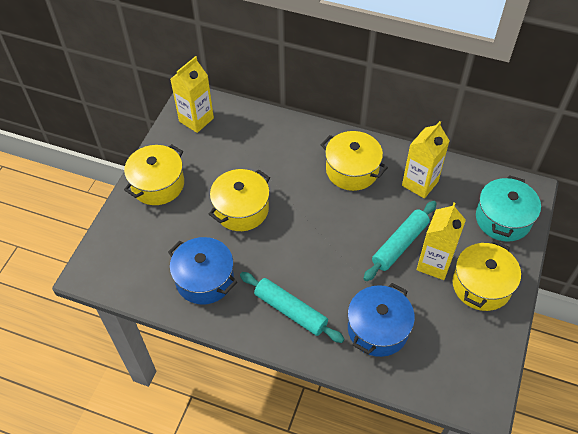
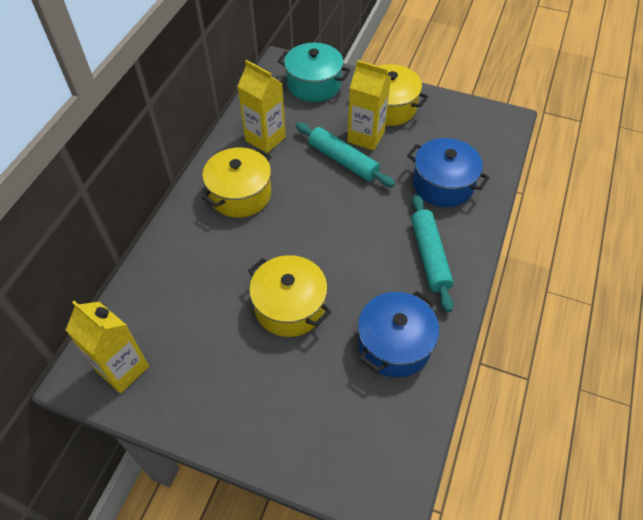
camera: 90 degrees left, 0 degrees up
yellow pot [124,144,184,205] -> none
turquoise rolling pin [240,272,345,343] -> turquoise rolling pin turned 45 degrees counterclockwise [411,195,454,312]

